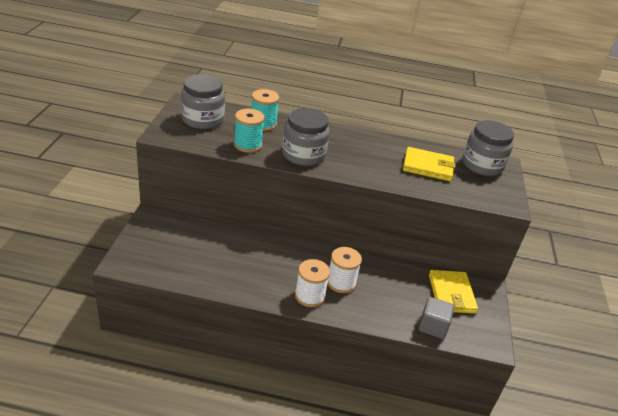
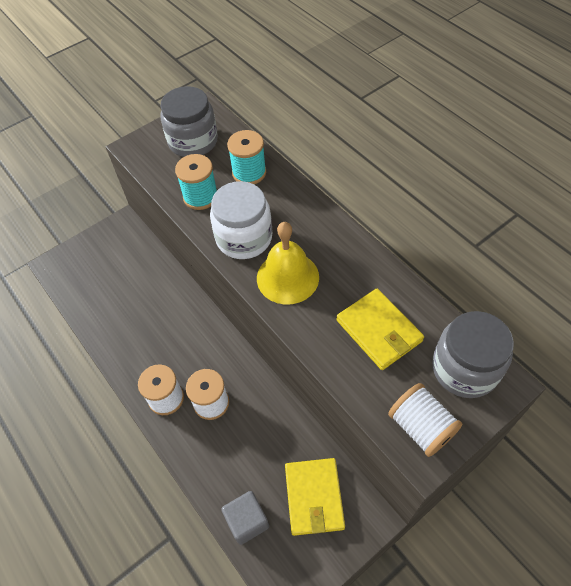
camera: 50 degrees right, 20 degrees up
grey jar [282,108,330,166] -> white jar [210,181,272,259]
yellow wallet [429,270,478,314] -> yellow wallet turned 45 degrees counterclockwise [285,458,345,536]
none -> yellow bell [257,222,319,305]
none -> white spool [388,383,462,457]

